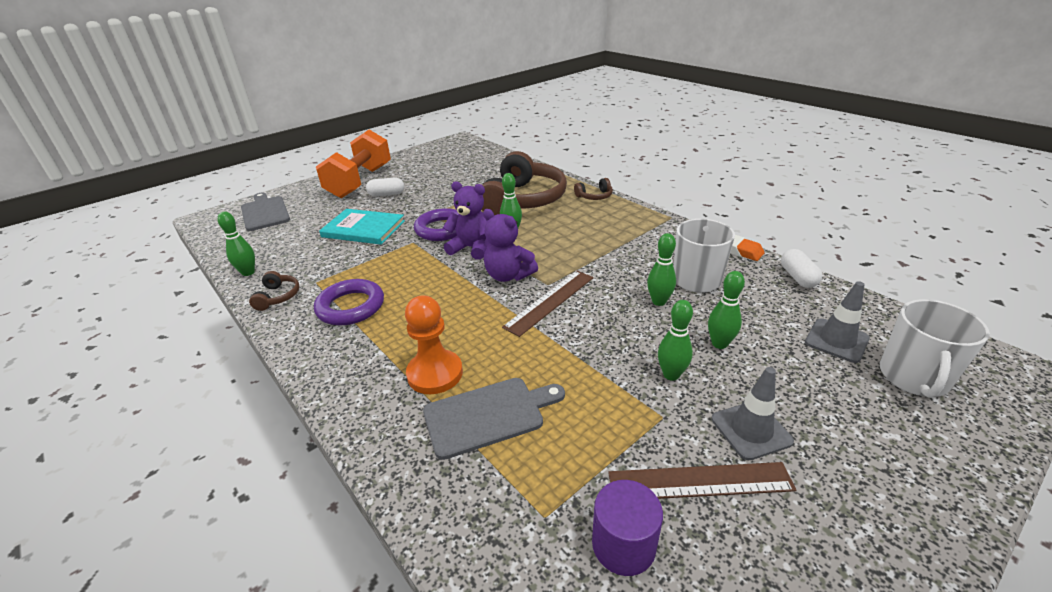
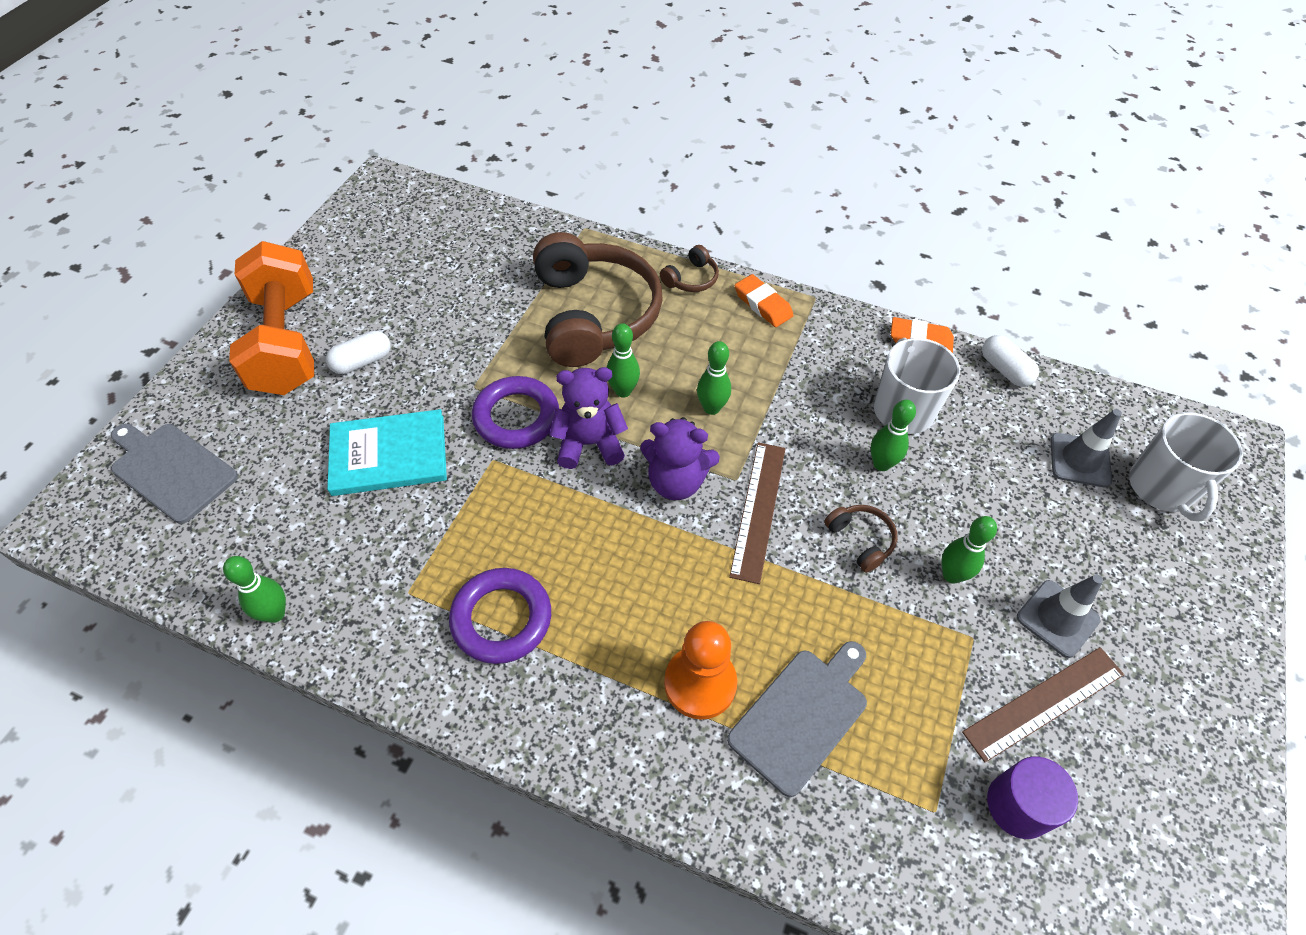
camera: 30 degrees left, 20 degrees up
brown headphones [249,271,300,311] -> brown headphones moved to [824,505,898,573]
green bowling pin [708,271,745,349] -> green bowling pin moved to [697,341,731,415]
none -> orange eraser [735,274,794,327]

